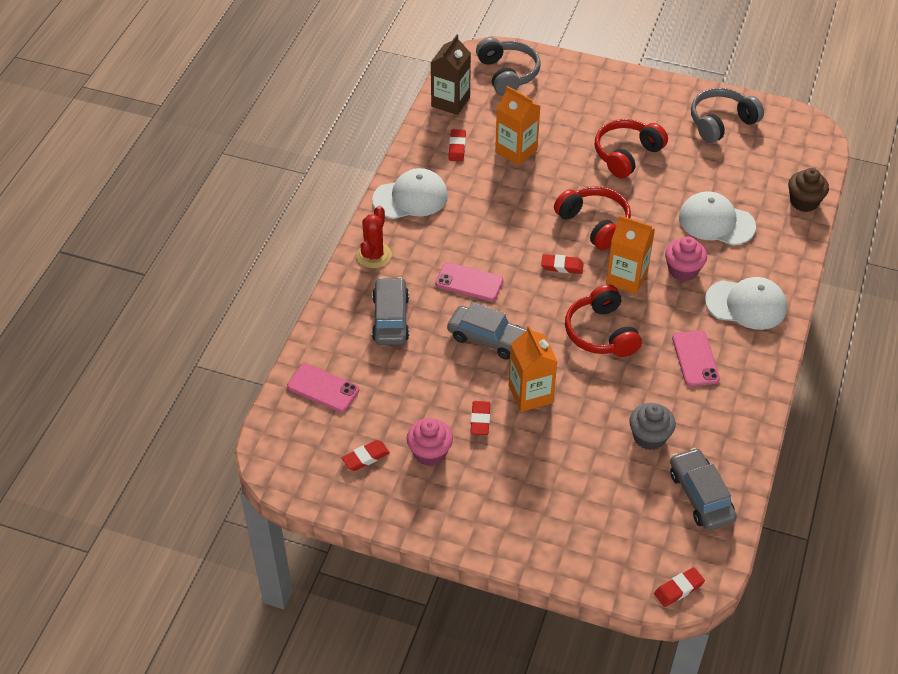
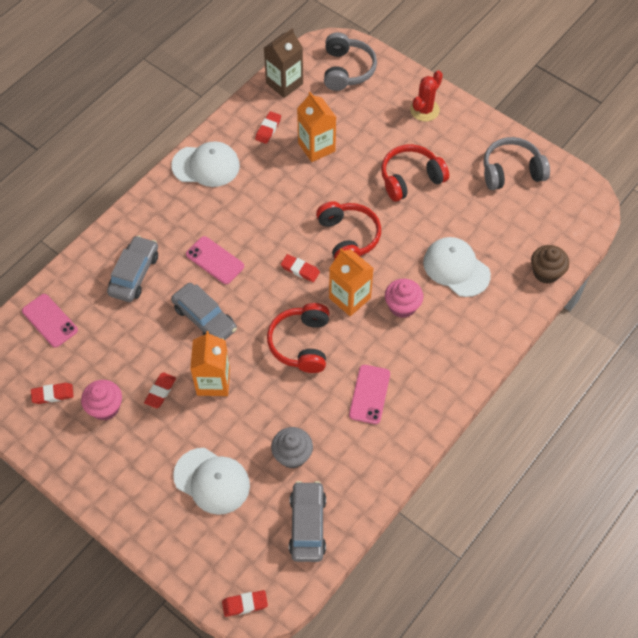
camera: 20 degrees right, 10 degrees up
red cactus [357,206,392,268] -> red cactus moved to [410,70,443,121]
white cap [705,277,787,330] -> white cap moved to [173,448,250,515]

